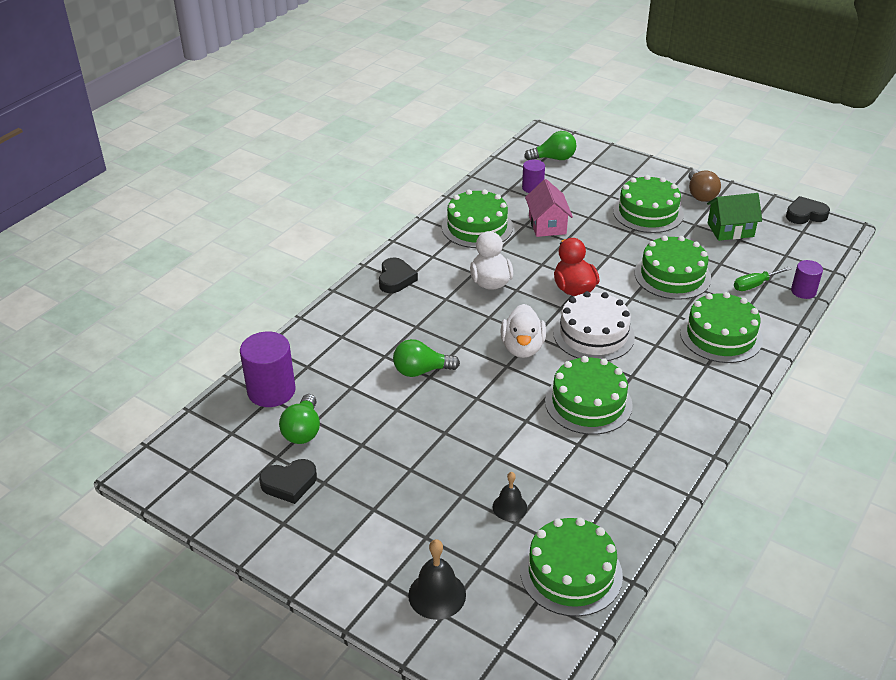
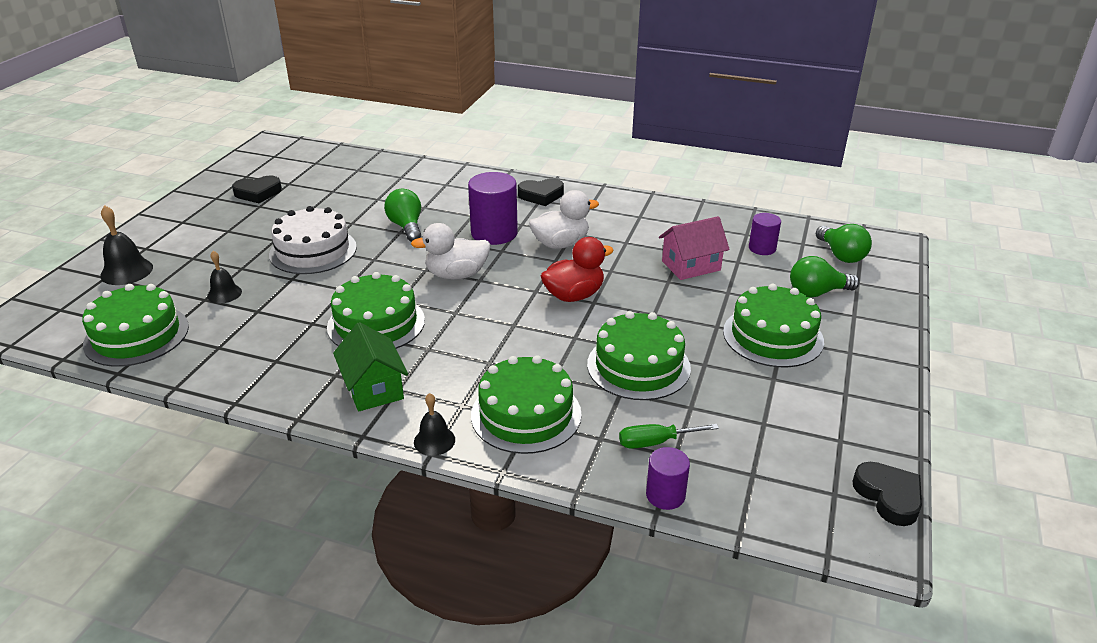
camera: 75 degrees right, 5 degrees down
purple cylinder [240,331,296,407] -> purple cylinder moved to [468,172,518,245]
black heart [259,459,317,504] -> black heart turned 75 degrees counterclockwise [232,176,282,203]
green light bulb [279,394,320,444] -> green light bulb moved to [790,256,860,297]
green cake [442,189,513,248] -> none
white cake [553,291,635,361] -> white cake moved to [269,206,357,274]
brown light bulb [689,170,721,202] -> none
green house [707,193,762,241] -> green house moved to [333,322,408,411]
green screwdriver [734,267,791,291] -> green screwdriver turned 60 degrees counterclockwise [619,424,719,449]
none -> black bell [414,393,455,456]

